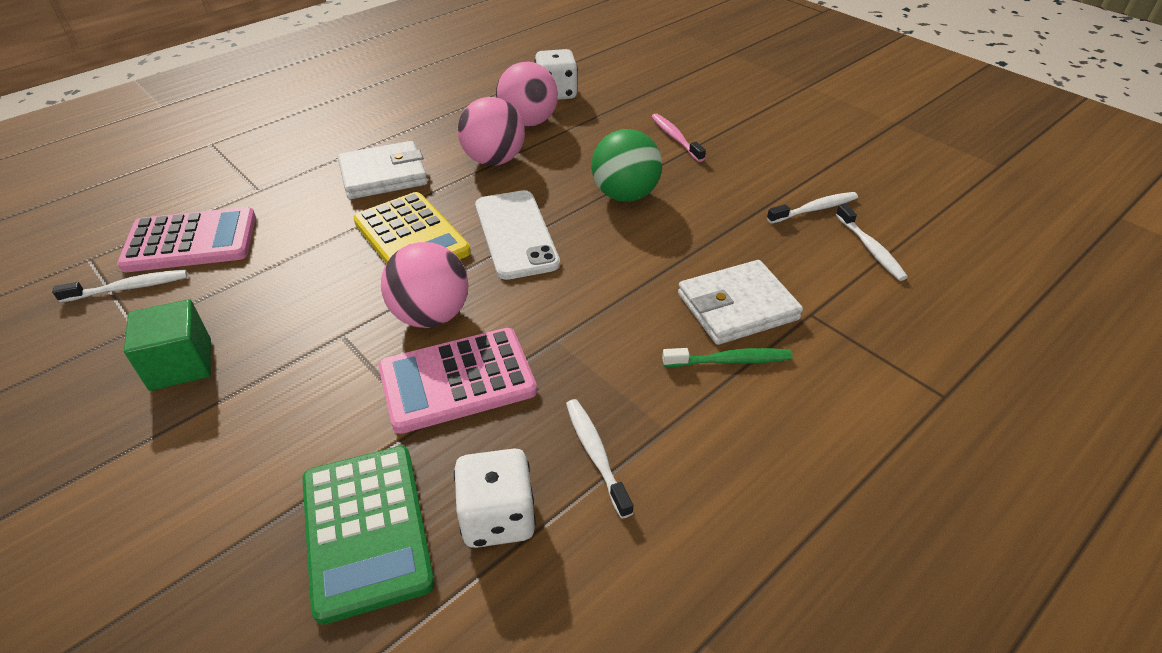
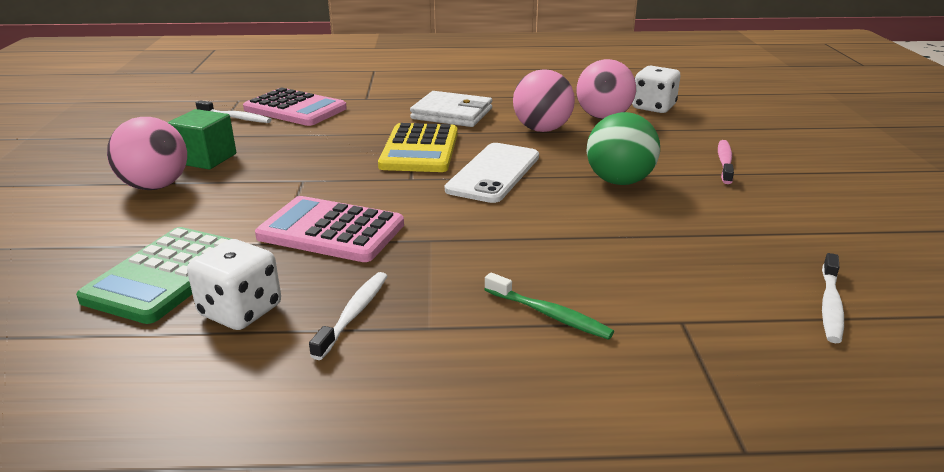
camera: 40 degrees right, 15 degrees down
pink ball [381,242,469,328] -> pink ball moved to [107,117,187,190]
white wallet [678,260,803,345] -> none
white toothbrush [767,192,858,224] -> none

